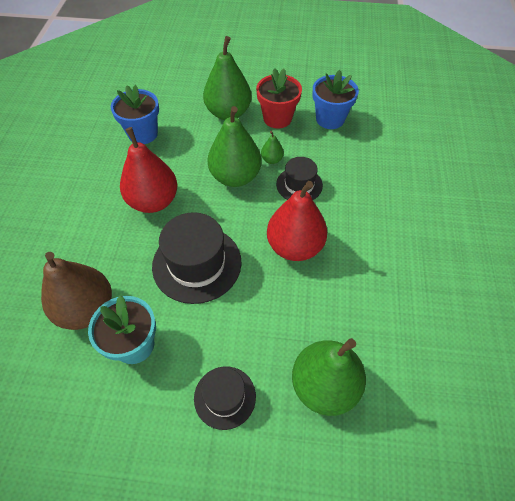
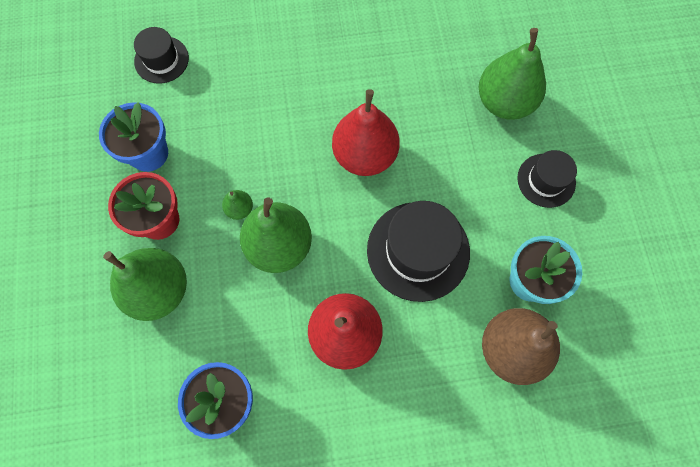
camera: 105 degrees left, 15 degrees up
black hat [276,157,323,200] -> black hat moved to [134,27,189,84]

